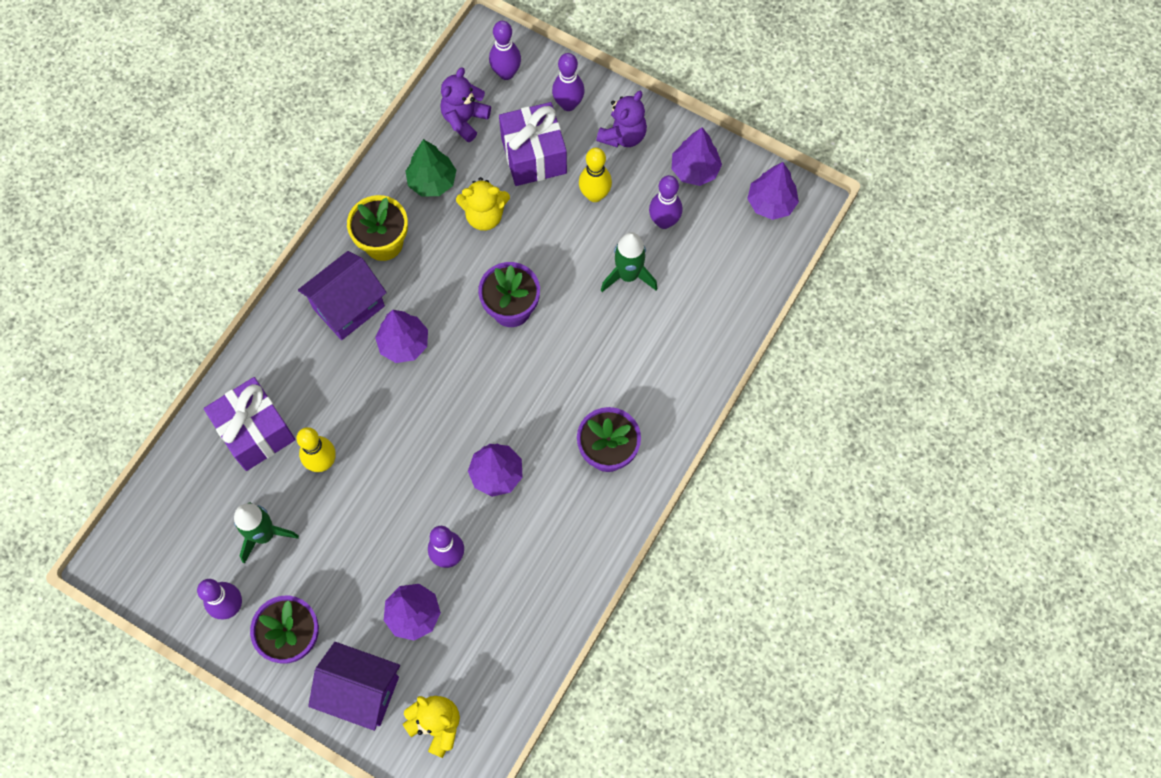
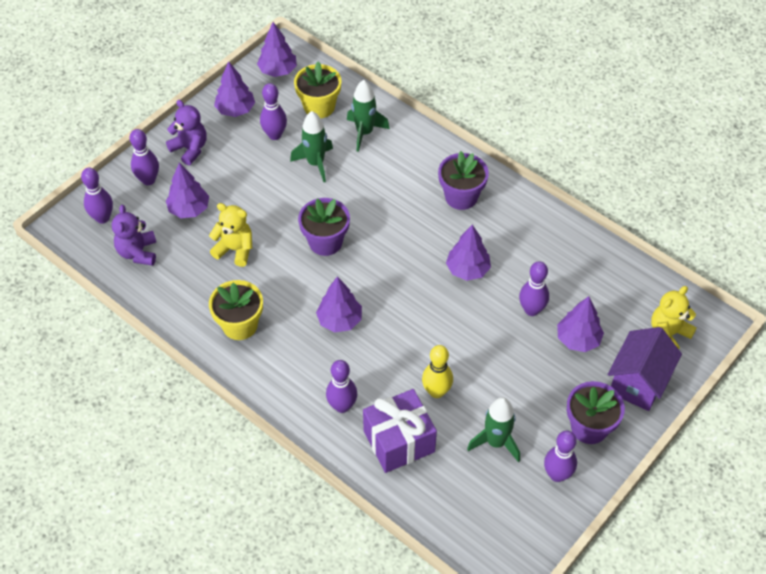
camera: 80 degrees left, 15 degrees down
purple house [298,251,387,340] -> none
green tree [406,139,456,196] -> none
purple teddy bear [440,67,491,142] -> purple teddy bear turned 45 degrees clockwise [112,205,156,266]
yellow teddy bear [456,177,510,231] -> yellow teddy bear turned 75 degrees counterclockwise [209,203,252,267]
purple gift [499,102,567,186] -> purple tree [166,163,209,218]
yellow bowling pin [579,148,612,202] -> none
none -> yellow flower pot [294,61,342,119]
none -> purple bowling pin [326,360,357,413]
none -> green rocket [347,80,390,152]

